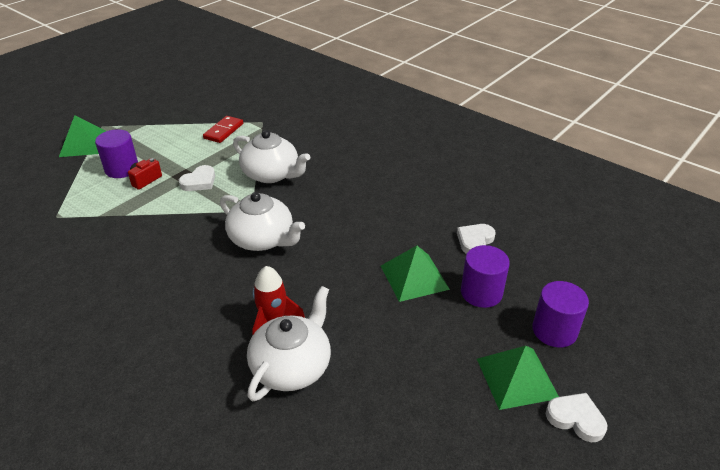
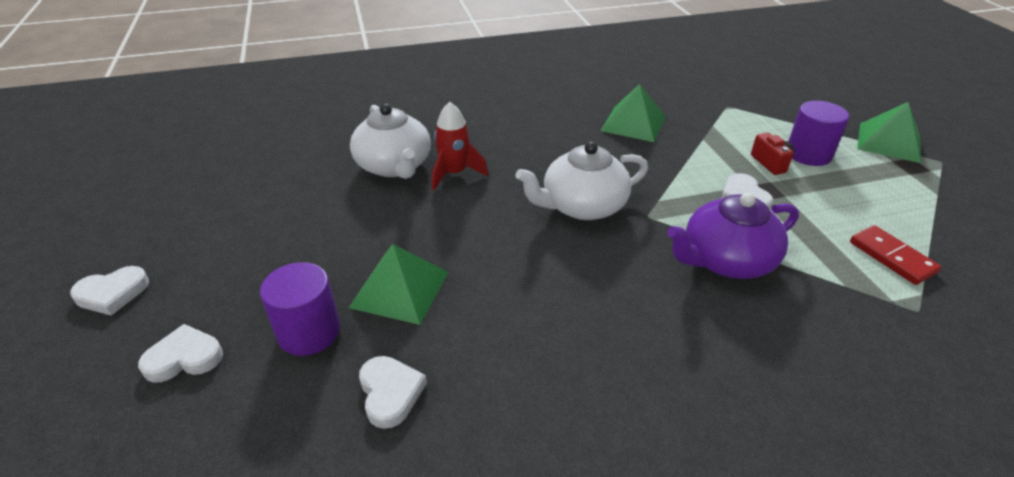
camera: 125 degrees right, 0 degrees up
white teapot [233,130,310,183] -> purple teapot [667,193,799,279]
green pyramid [477,346,559,410] -> green pyramid moved to [600,84,666,142]
purple cylinder [532,281,589,348] -> white heart [138,324,223,383]

